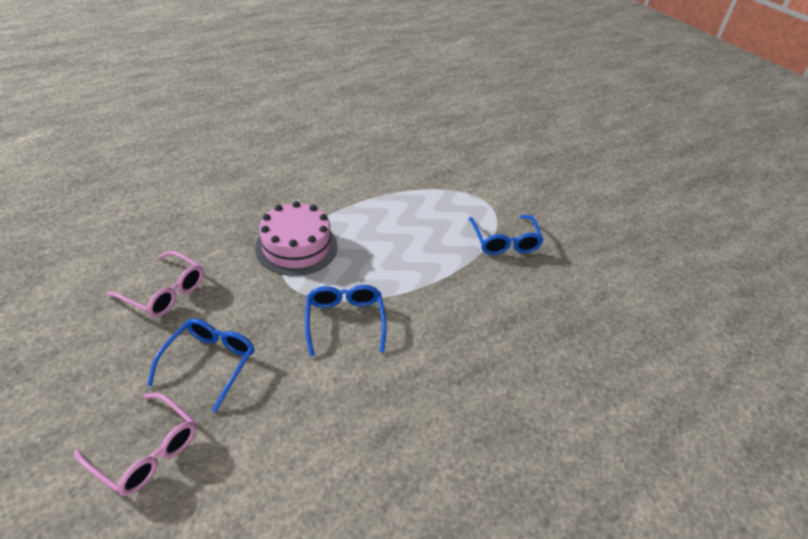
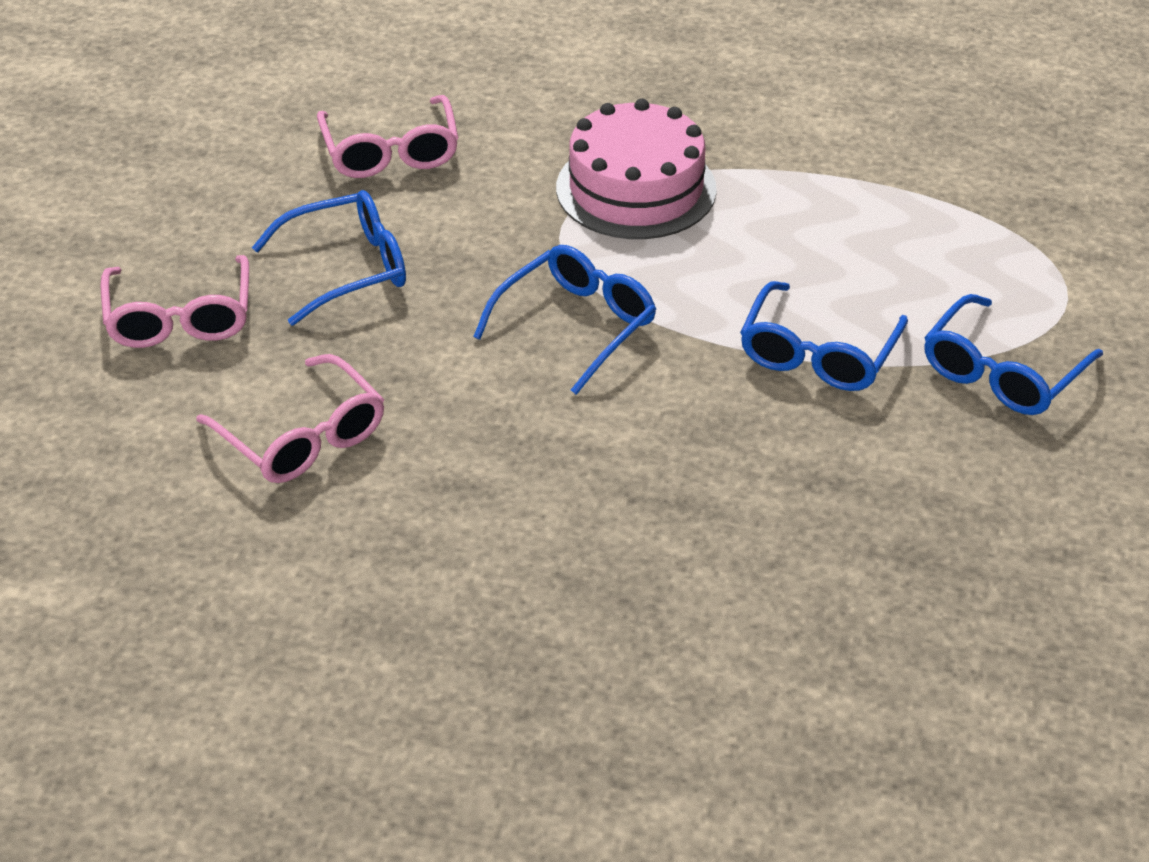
camera: 50 degrees right, 0 degrees up
none -> pink glasses [196,354,384,483]
none -> blue glasses [740,281,908,391]

